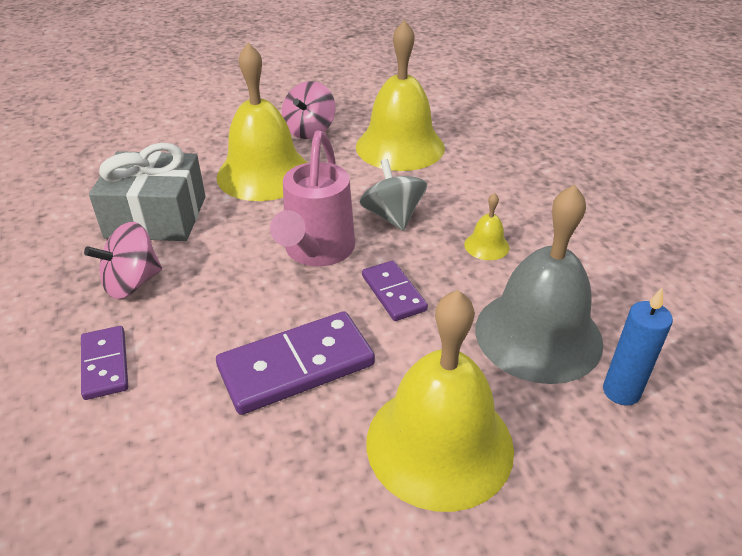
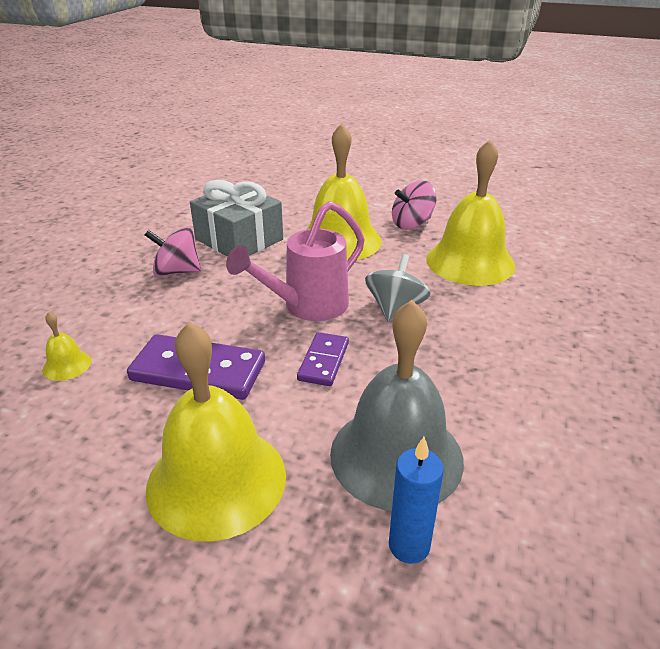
camera: 40 degrees right, 5 degrees down
purple domino [81,326,128,400] -> none
yellow bell [464,193,510,260] -> yellow bell moved to [42,312,91,381]

